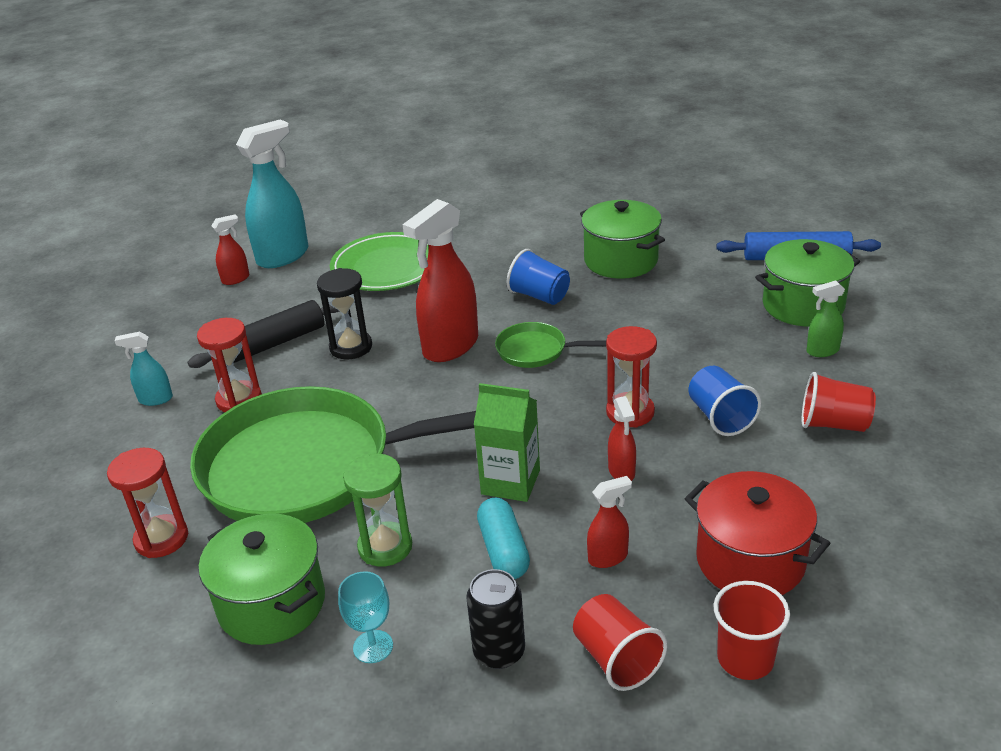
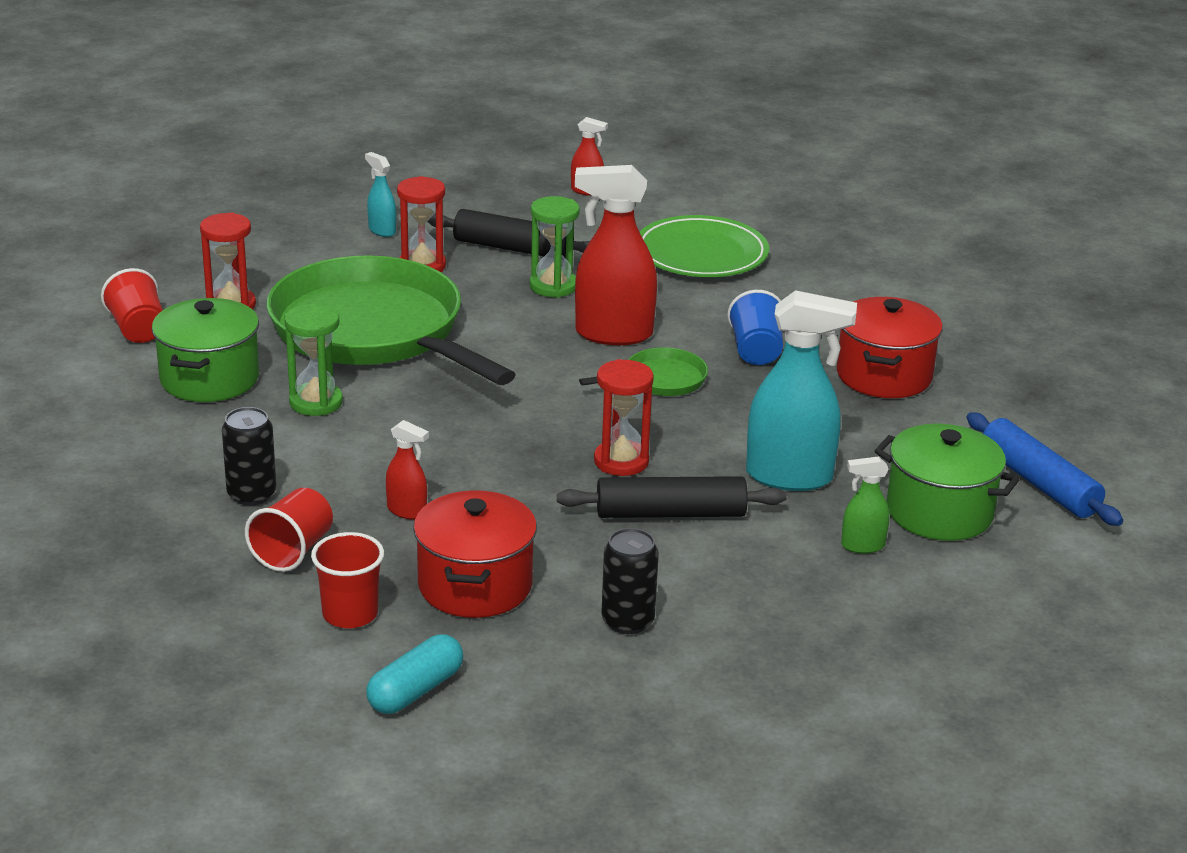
camera: 50 degrees right, 5 degrees down
turquoise spray bottle [236,119,309,268] -> turquoise spray bottle moved to [746,290,857,491]
black hourglass [317,268,372,359] -> green hourglass [530,196,580,298]
turquoise goblet [338,571,393,663] -> none
green carton [474,383,540,502] -> none
turquoise capsule [477,498,530,579] -> turquoise capsule moved to [366,634,463,714]
green pan [495,322,606,368] -> green pan turned 90 degrees clockwise [579,347,708,396]
green pot [580,200,665,279] -> red pot [837,297,943,398]
red spray bottle [608,396,636,481] -> none
blue cup [689,366,761,436] -> black rolling pin [557,476,786,518]
red cup [802,372,876,432] -> red cup moved to [101,268,163,343]
green spray bottle [807,280,845,357] -> green spray bottle turned 45 degrees counterclockwise [841,456,889,554]
none -> black can [601,528,659,634]

